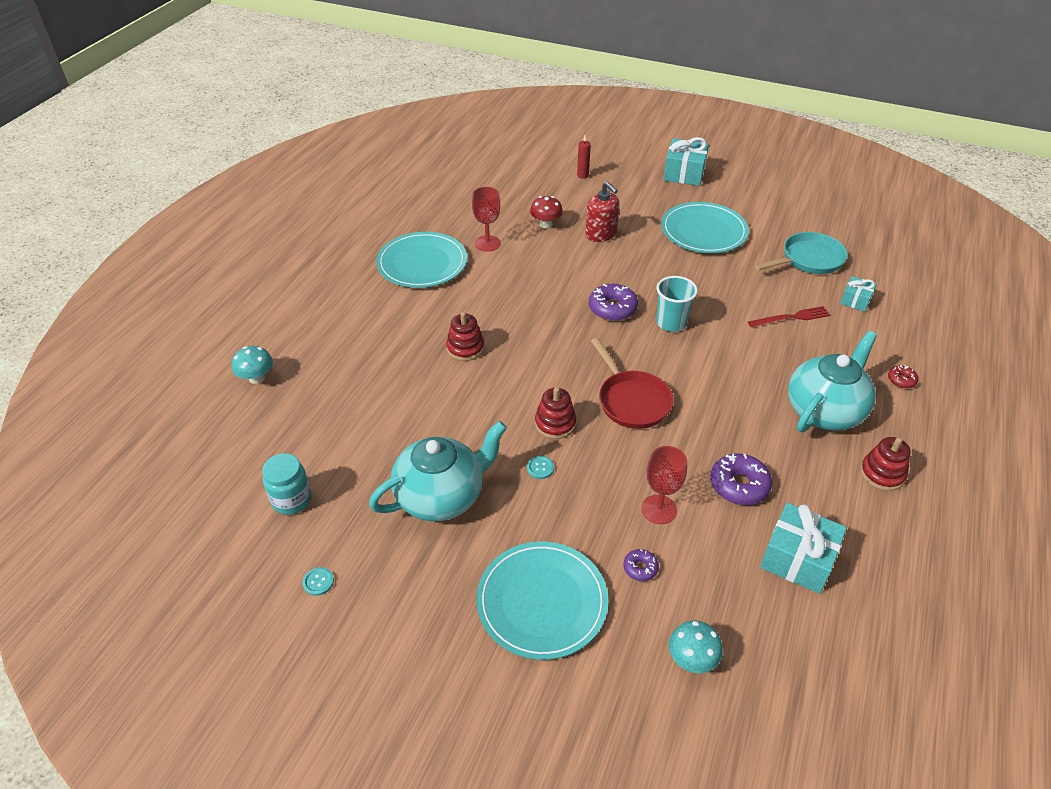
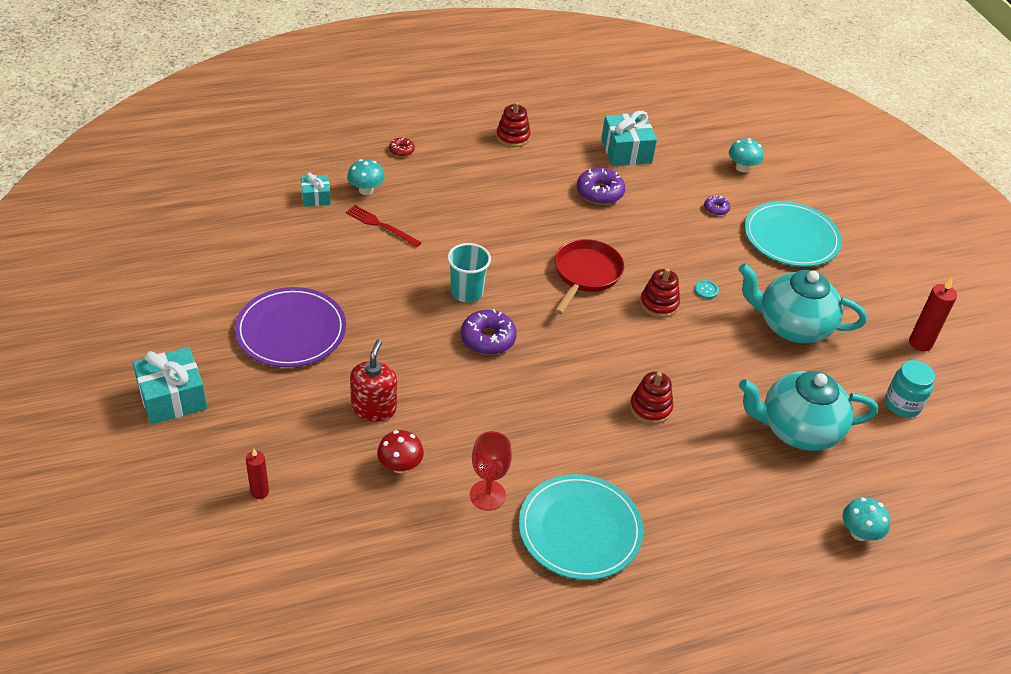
camera: 135 degrees left, 0 degrees up
turquoise button [303,567,334,596] -> red candle [909,278,957,351]
red goblet [641,446,687,524] -> none
turquoise plate [661,202,749,253] -> purple plate [235,287,346,367]
turquoise pan [755,232,848,274] -> none
turquoise teapot [788,331,877,432] -> turquoise teapot moved to [739,371,878,451]
none -> turquoise mushroom [347,159,385,195]

